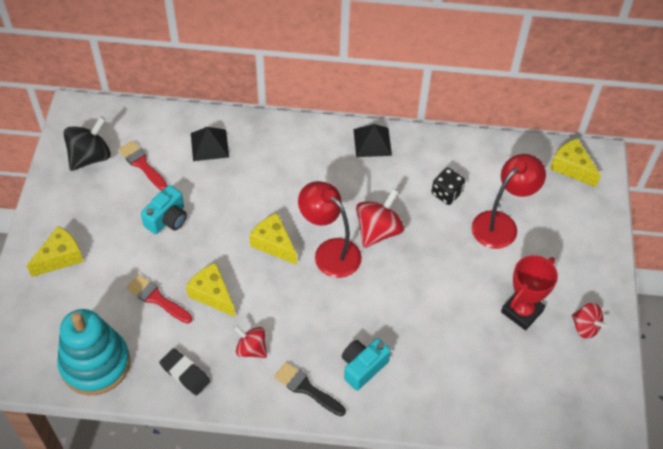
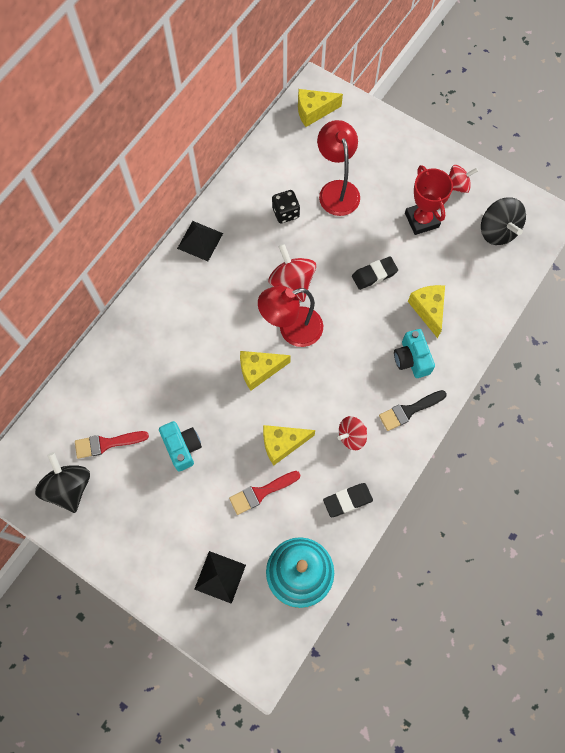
camera: 60 degrees left, 15 degrees up
yellow cheese [26,226,84,277] -> yellow cheese moved to [408,285,445,338]
black pyramid [191,127,229,161] -> black pyramid moved to [194,551,246,604]
none -> black eraser [352,256,398,290]
none -> black spinning top [481,198,526,245]

